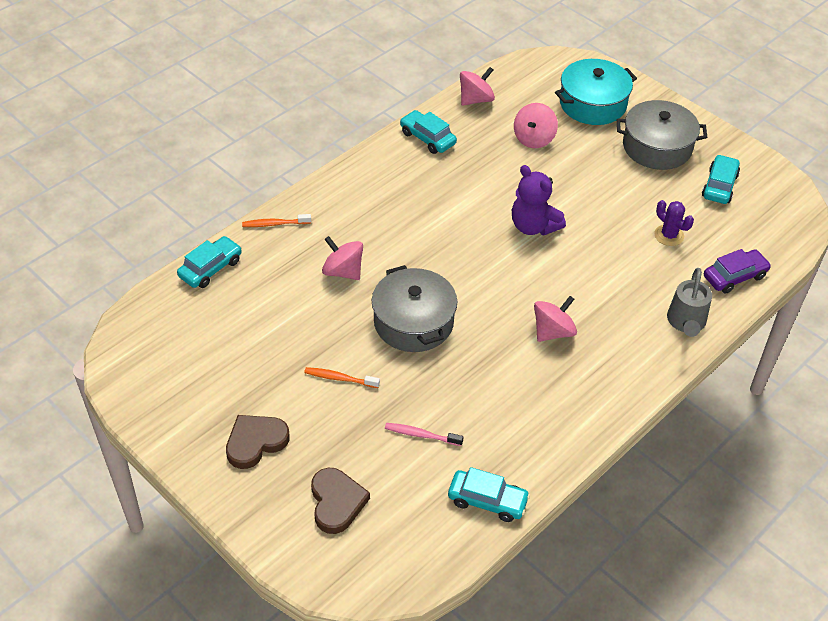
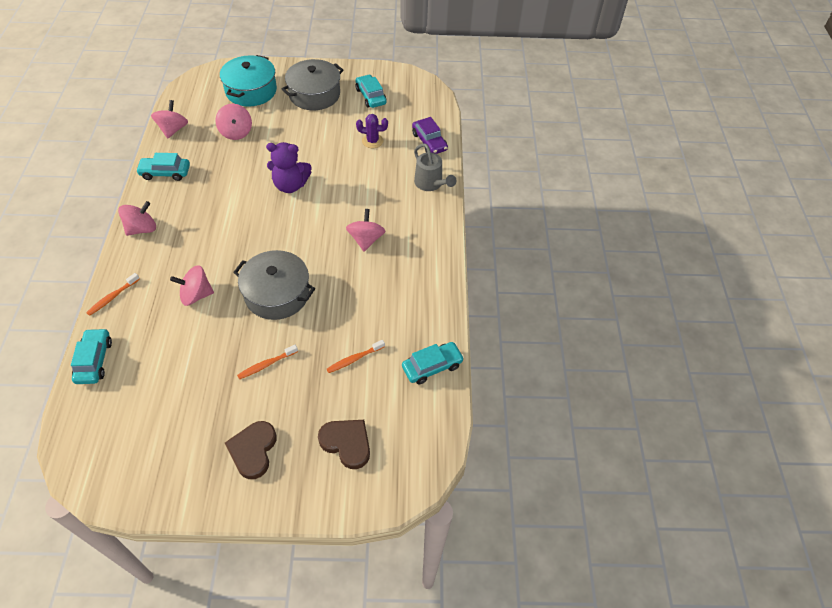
camera: 45 degrees left, 5 degrees up
pink toothbrush [385,423,463,446] -> orange toothbrush [327,340,385,373]
purple car [704,249,771,293] -> purple car turned 135 degrees clockwise [412,117,448,154]
none -> pink spinning top [118,201,156,236]

